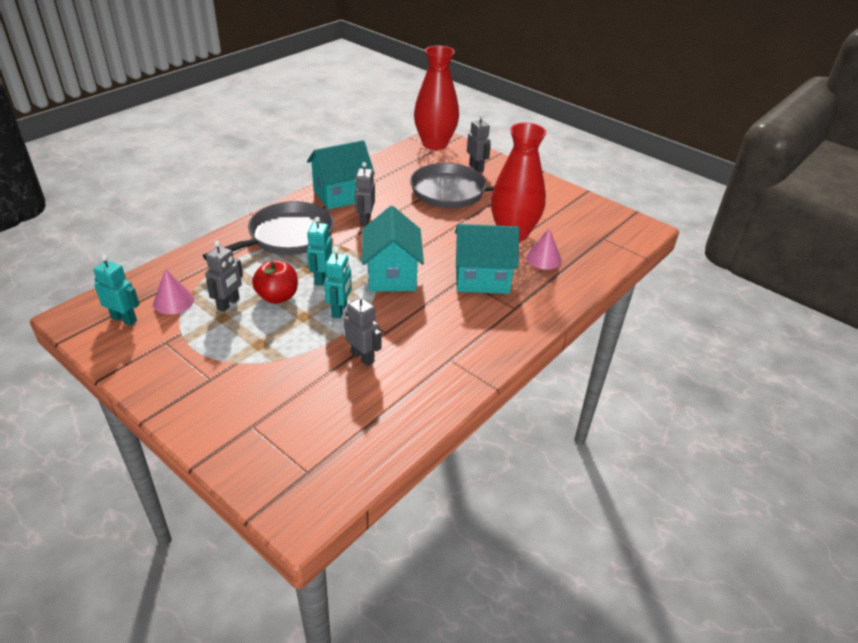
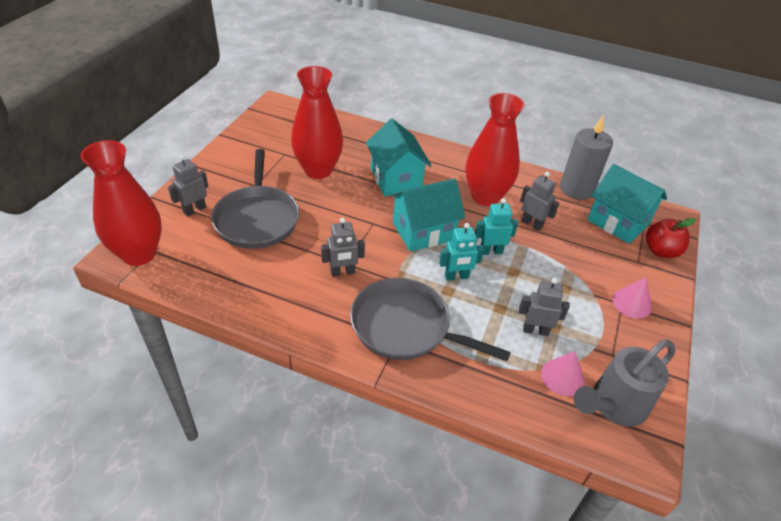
camera: 110 degrees left, 5 degrees up
turquoise robot [93,255,140,326] -> grey watering can [573,340,676,427]
red apple [252,260,298,304] -> red apple moved to [646,218,696,258]
turquoise house [307,140,375,210] -> turquoise house moved to [587,164,667,244]
grey robot [344,293,382,366] -> grey robot turned 105 degrees clockwise [520,172,559,231]
pink cone [526,228,562,270] -> pink cone moved to [612,277,652,319]
none -> red vase [466,93,525,206]
none -> grey candle [560,115,613,200]

